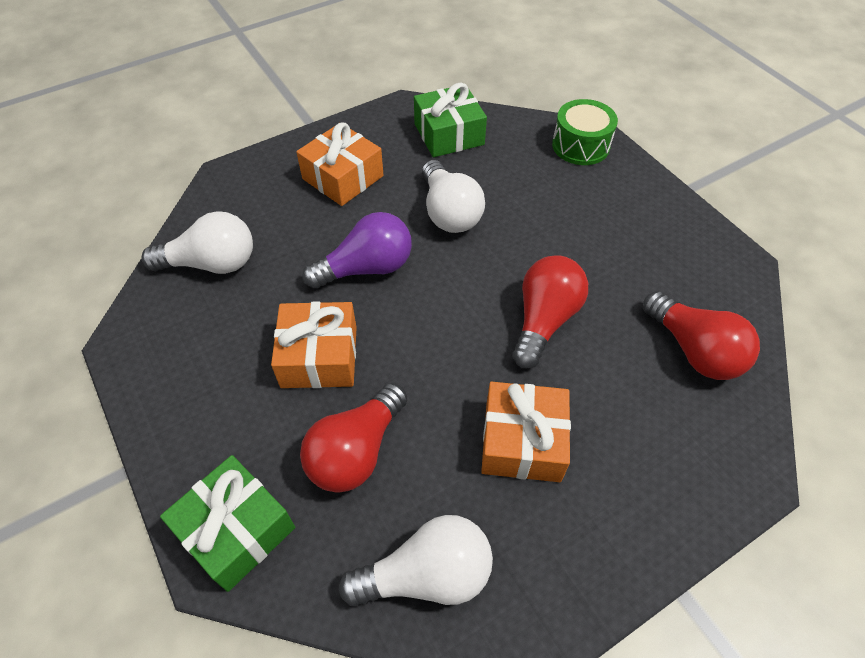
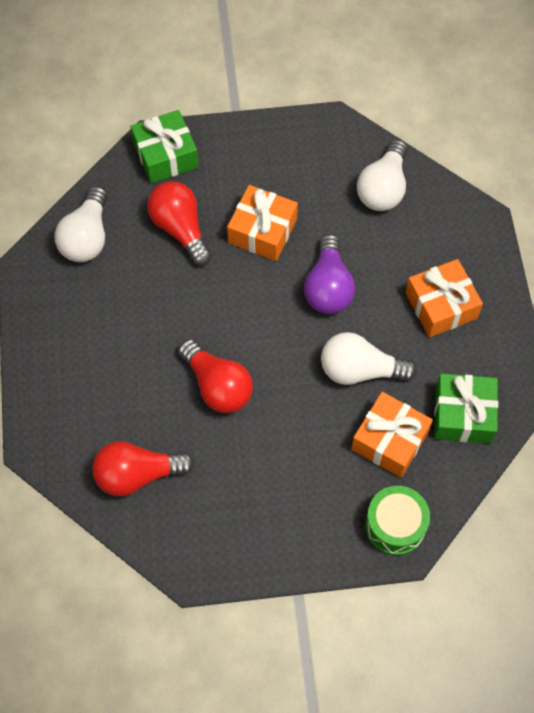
camera: 115 degrees right, 10 degrees up
orange gift [481,382,571,482] -> orange gift moved to [351,392,433,478]

